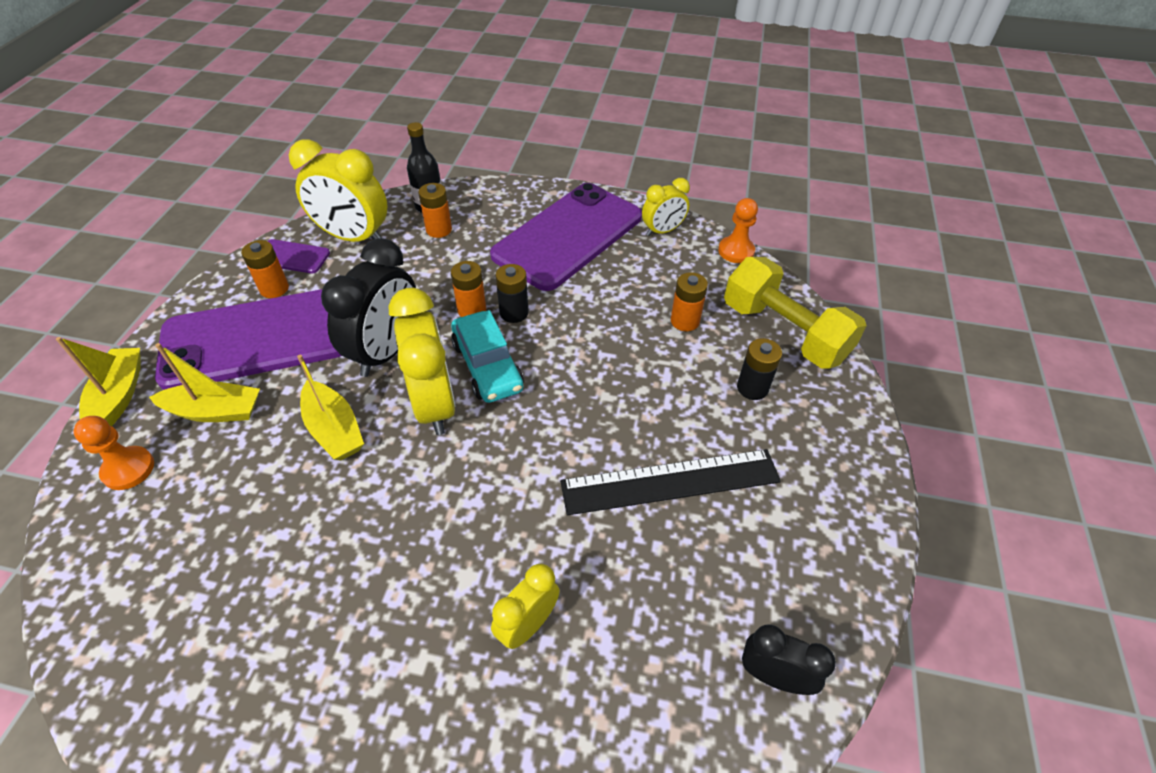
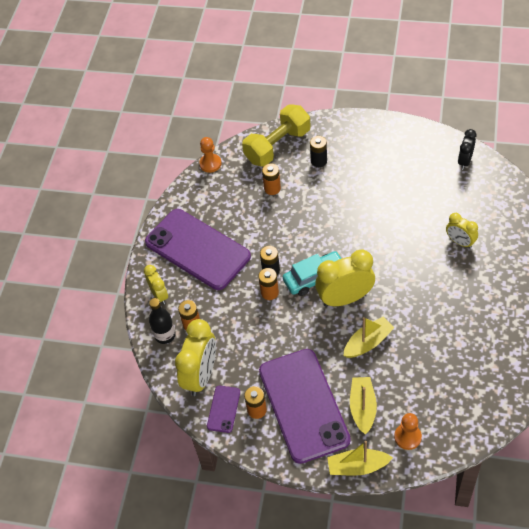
camera: 85 degrees left, 5 degrees up
black clock [321,238,416,377] -> none
black ruler [560,449,781,515] -> none
yellow clock [642,178,690,236] -> yellow clock moved to [144,265,168,305]

